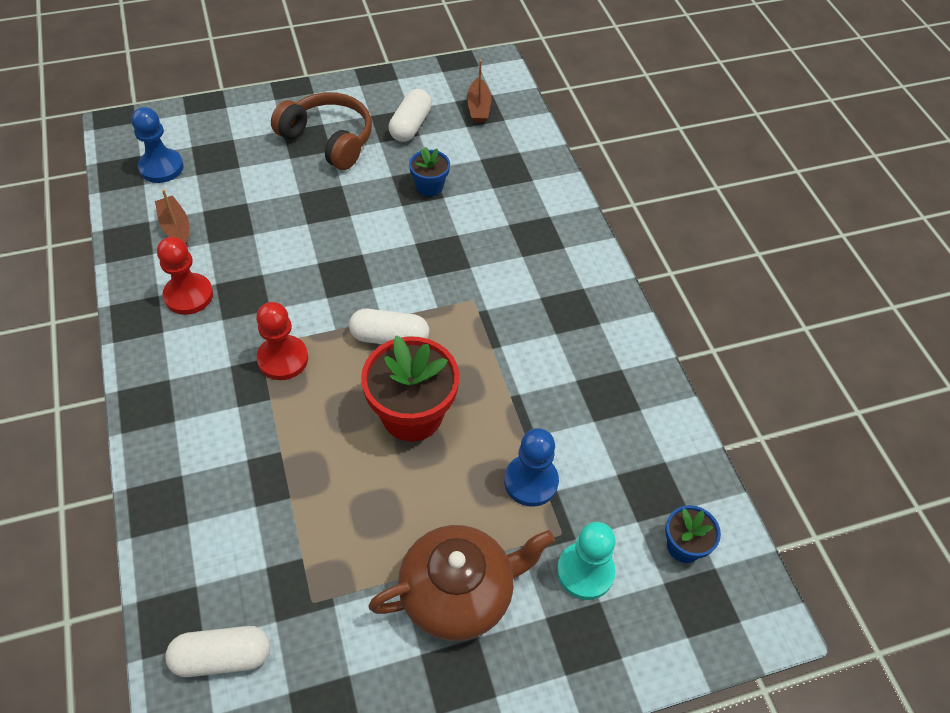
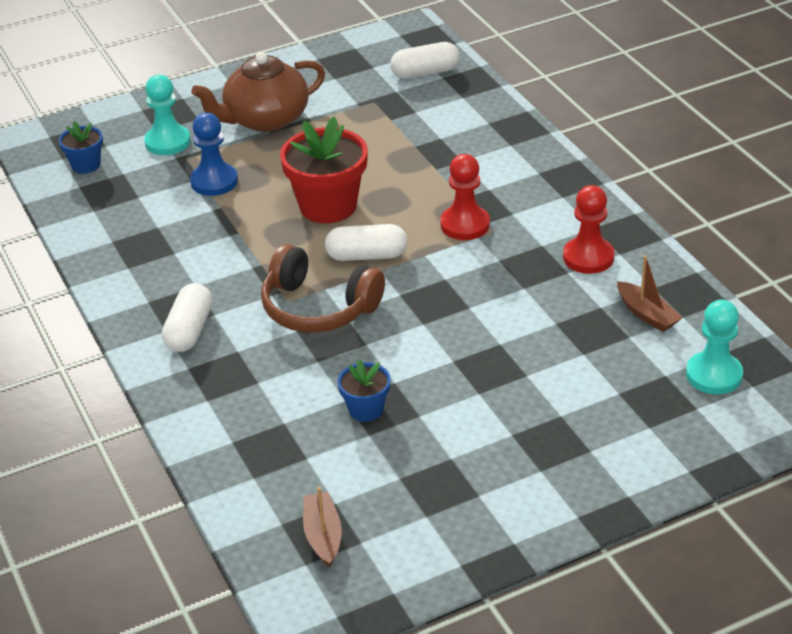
camera: 175 degrees right, 15 degrees down
blue pawn [131,107,184,183] -> turquoise pawn [686,300,743,394]
brown headphones [271,92,372,170] -> brown headphones moved to [261,244,385,333]
white capsule [389,89,432,142] -> white capsule moved to [162,283,212,352]

